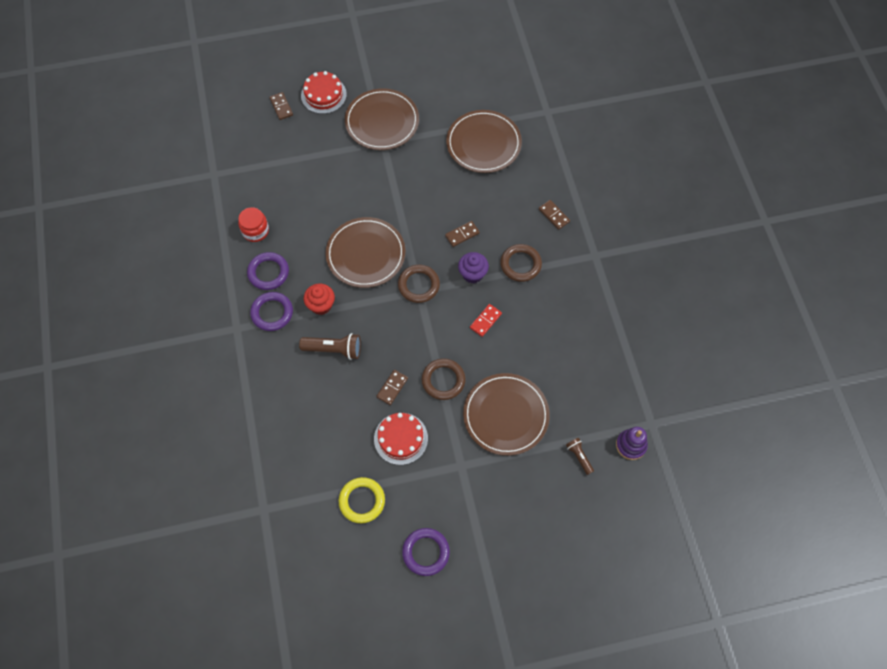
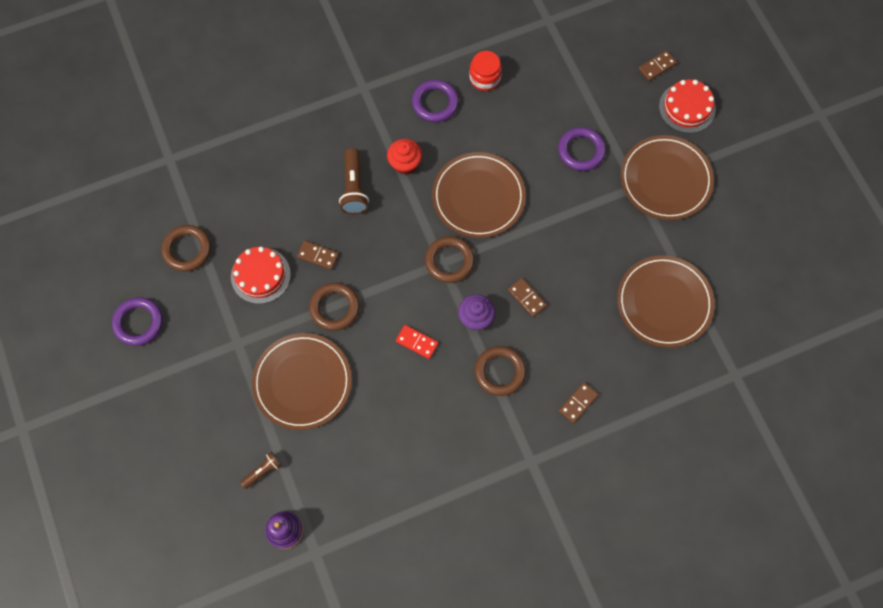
camera: 80 degrees right, 5 degrees up
purple ring [250,292,293,331] -> purple ring moved to [558,127,606,171]
yellow ring [339,477,385,523] -> brown ring [161,225,211,272]

